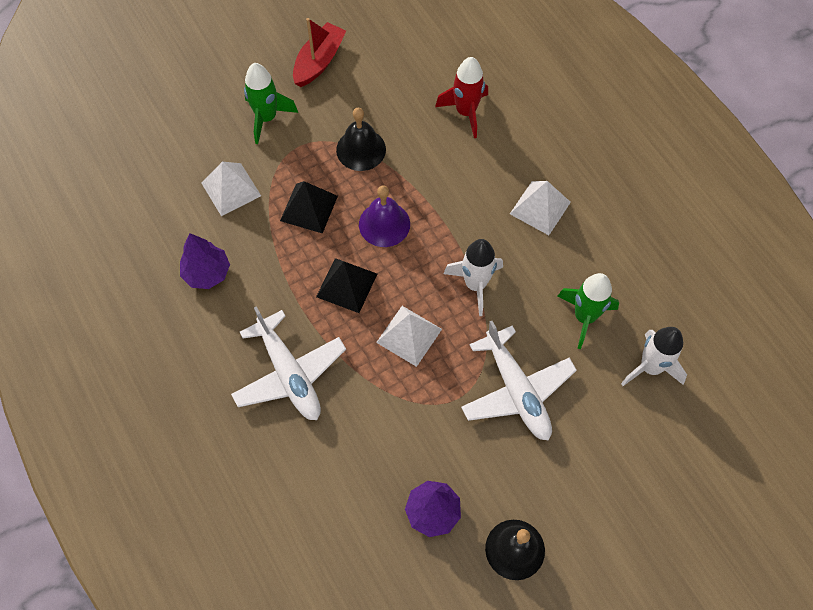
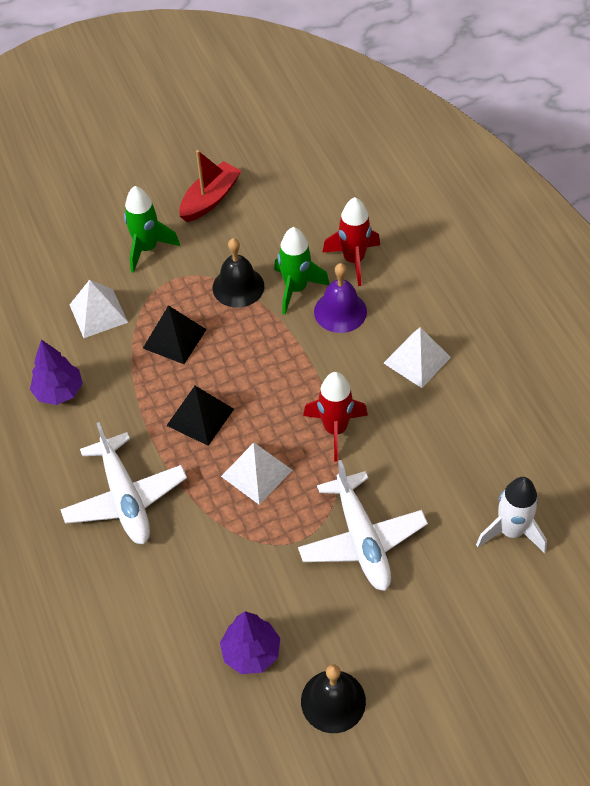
camera: 10 degrees right, 10 degrees down
purple bell [359,185,410,247] -> purple bell moved to [314,263,367,333]
white rocket [444,239,503,316] -> red rocket [303,372,368,461]
green rocket [557,273,619,349] -> green rocket moved to [274,227,330,315]

